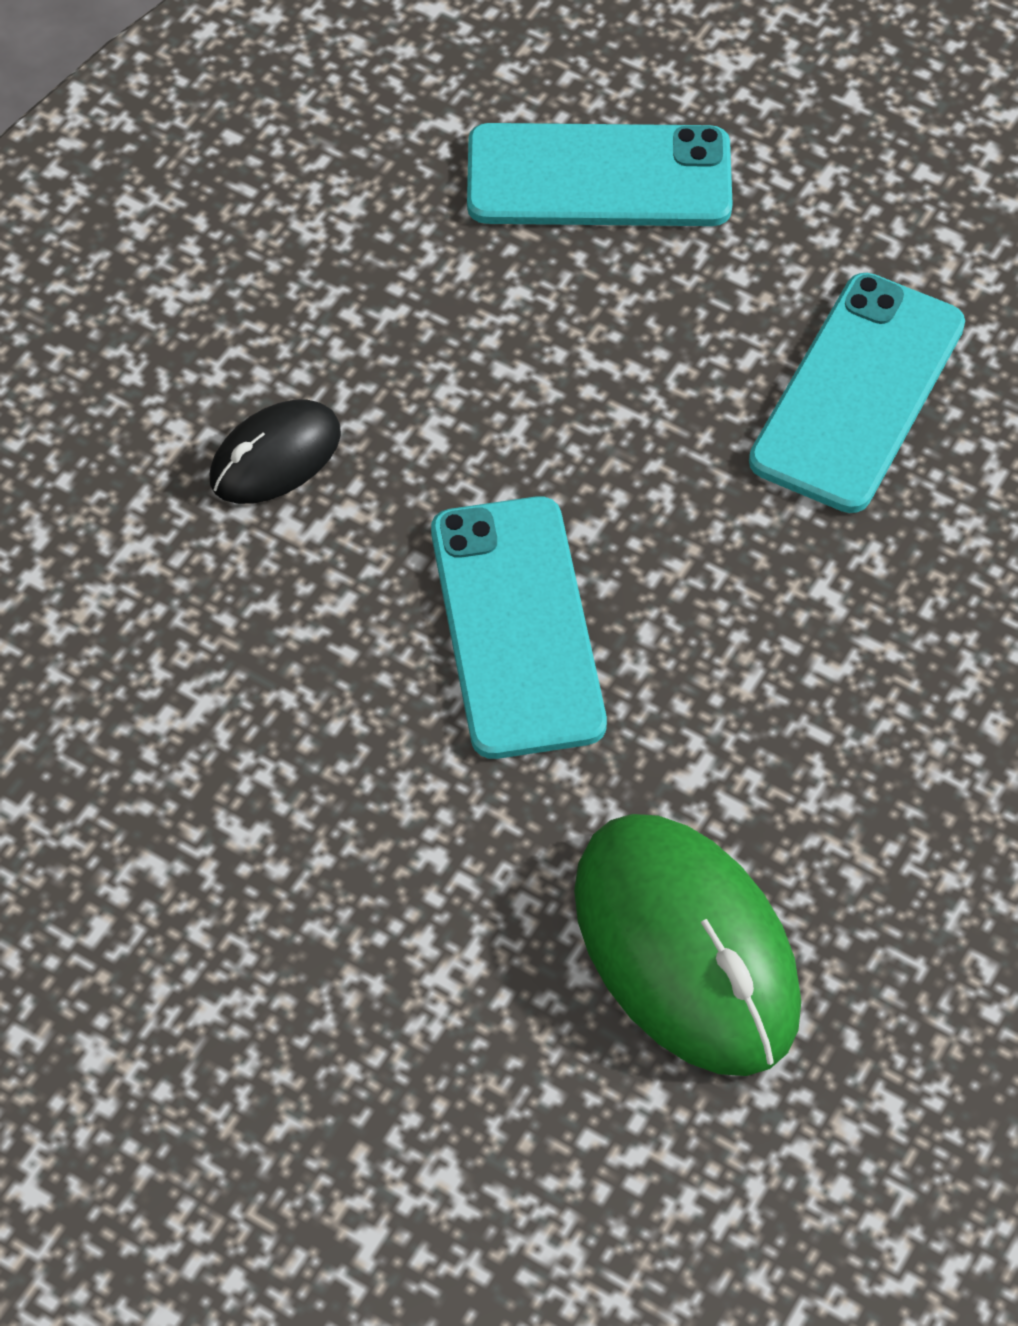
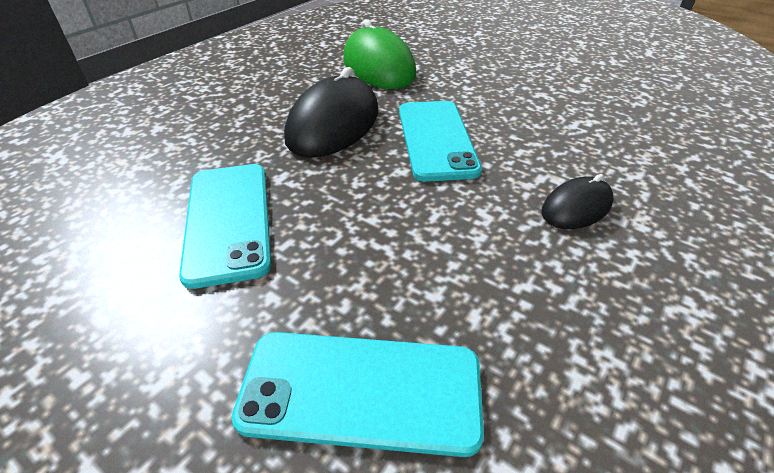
camera: 175 degrees left, 15 degrees down
turquoise phone [749,273,965,513] -> turquoise phone turned 45 degrees counterclockwise [179,164,271,289]
none -> black mouse [284,67,378,158]

